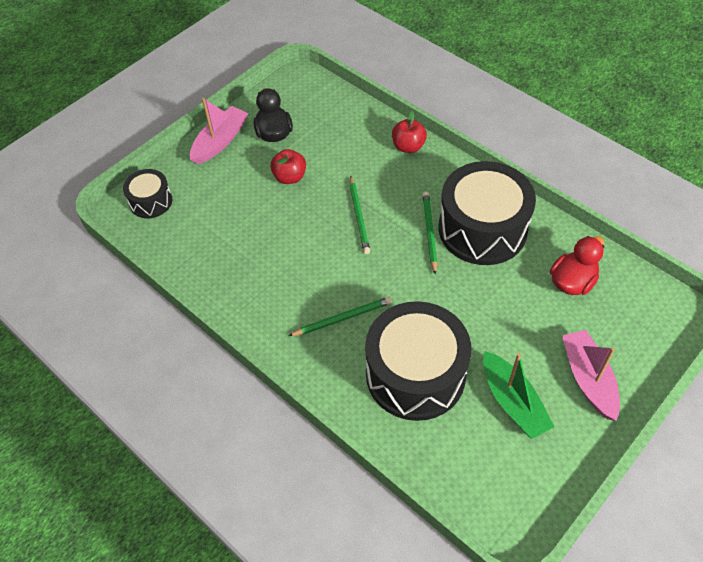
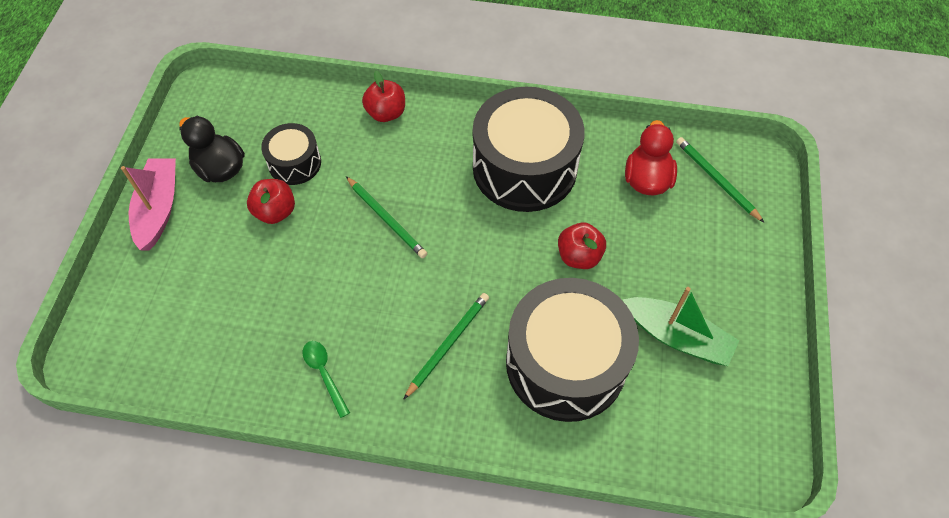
camera: 35 degrees left, 5 degrees up
black drum [123,169,172,218] -> black drum moved to [261,123,321,185]
green pencil [423,192,437,275] -> green pencil moved to [676,137,764,223]
pink boat [562,330,620,421] -> none
none -> green spoon [302,341,350,418]
none -> red apple [558,223,606,269]

